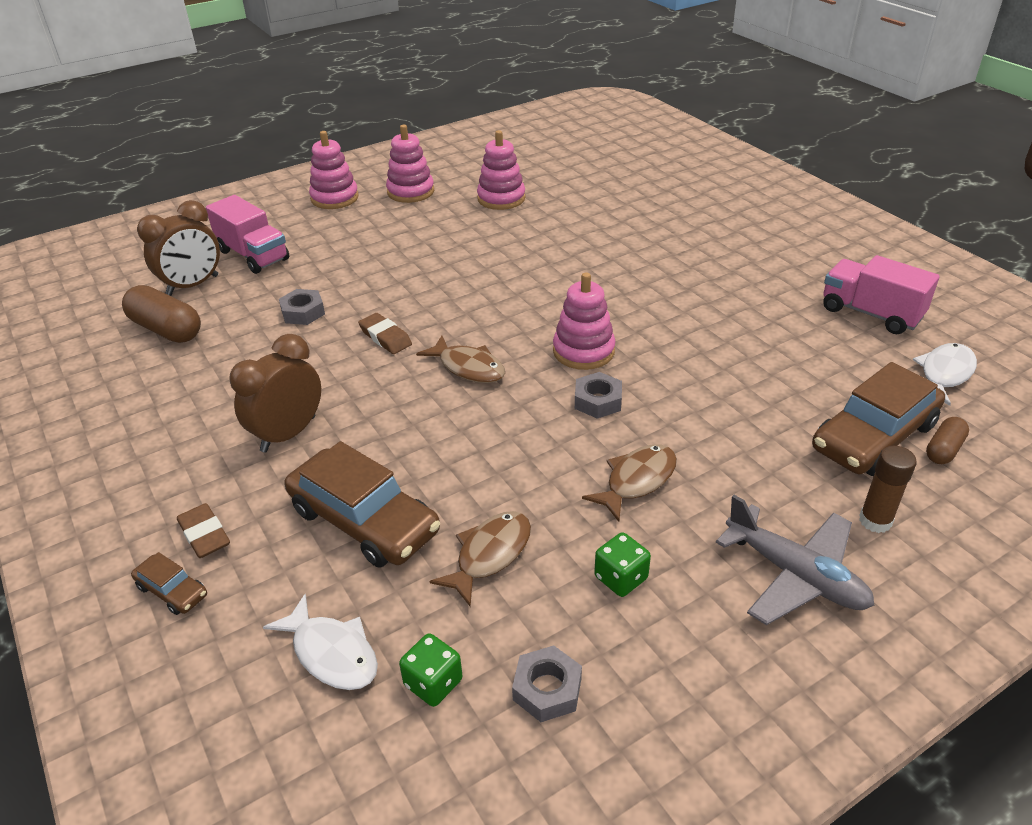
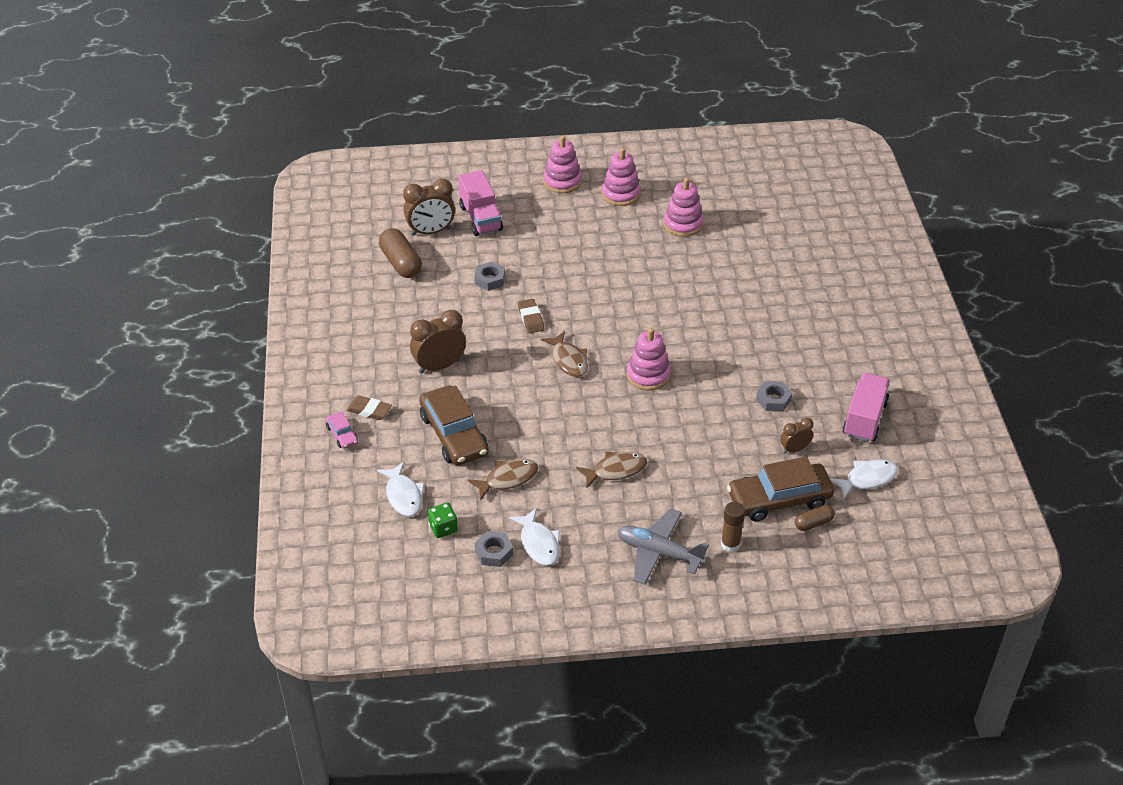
camera: 25 degrees right, 5 degrees up
brown car [131,552,207,615] -> pink car [325,412,358,449]
brown eraser [177,503,230,558] -> brown eraser turned 60 degrees counterclockwise [347,395,392,420]
grey nut [575,372,622,419] -> grey nut moved to [756,381,792,411]
green dice [594,532,651,597] -> none
grey plane [716,495,874,625] -> grey plane turned 135 degrees clockwise [617,508,709,584]
pink truck [823,255,940,334] -> pink truck turned 45 degrees clockwise [843,373,890,442]
none -> white fish [509,508,560,566]
none -> brown clock [780,417,813,454]

